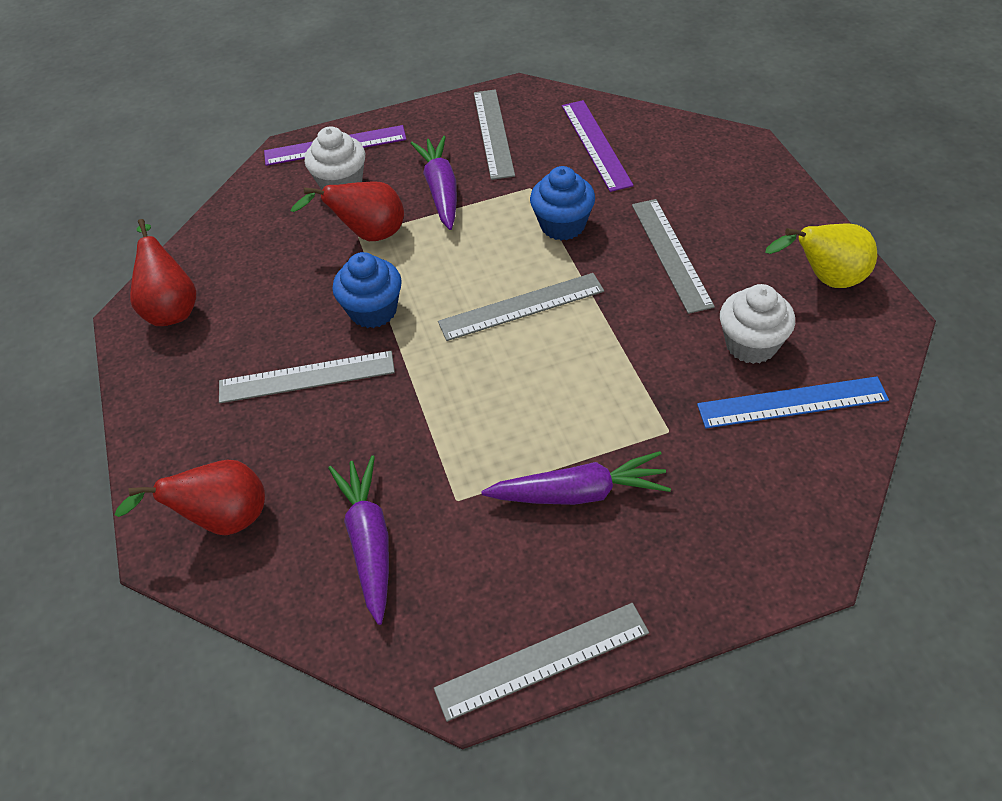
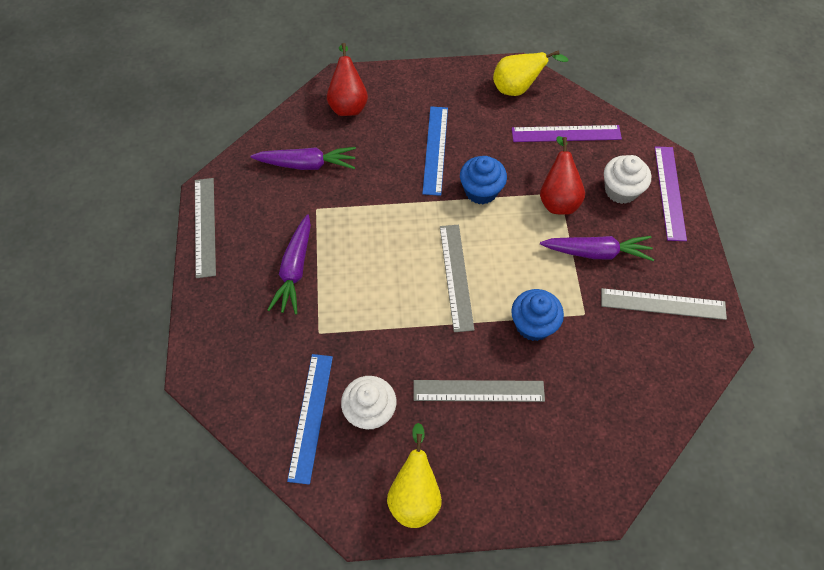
camera: 100 degrees right, 10 degrees up
red pear [130,219,197,326] -> yellow pear [493,50,569,96]
grey ruler [219,351,395,403] -> blue ruler [422,106,448,196]
purple ruler [562,100,634,192] -> purple ruler moved to [512,125,622,142]

